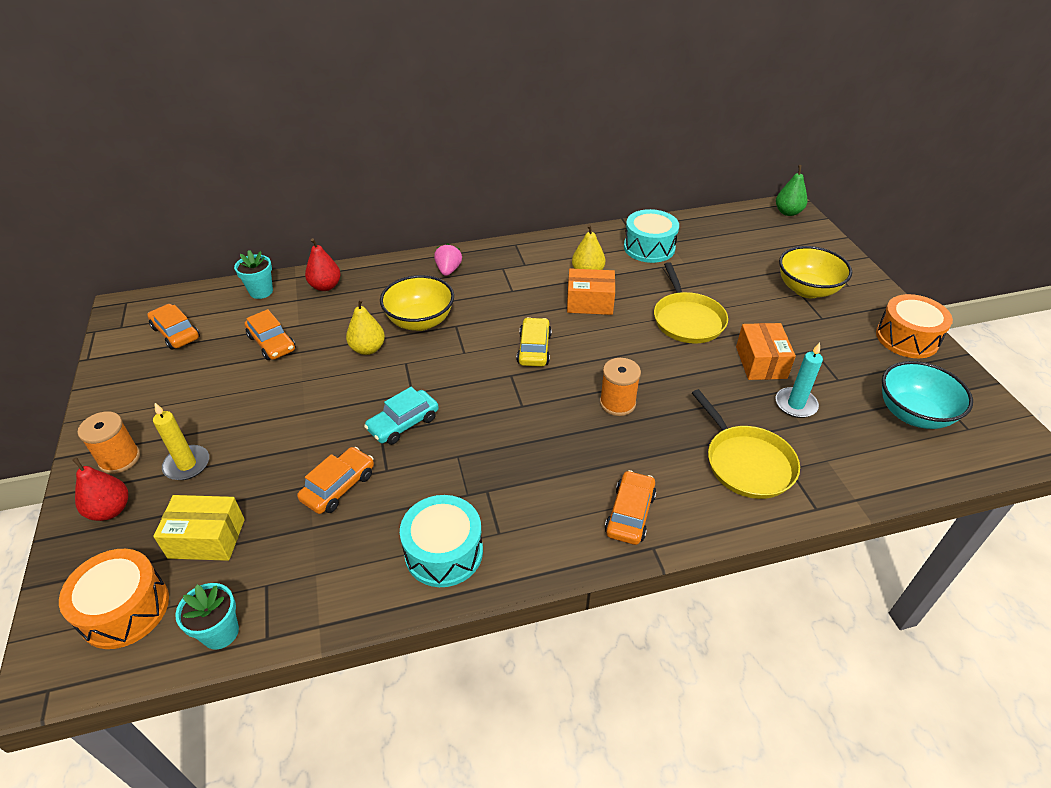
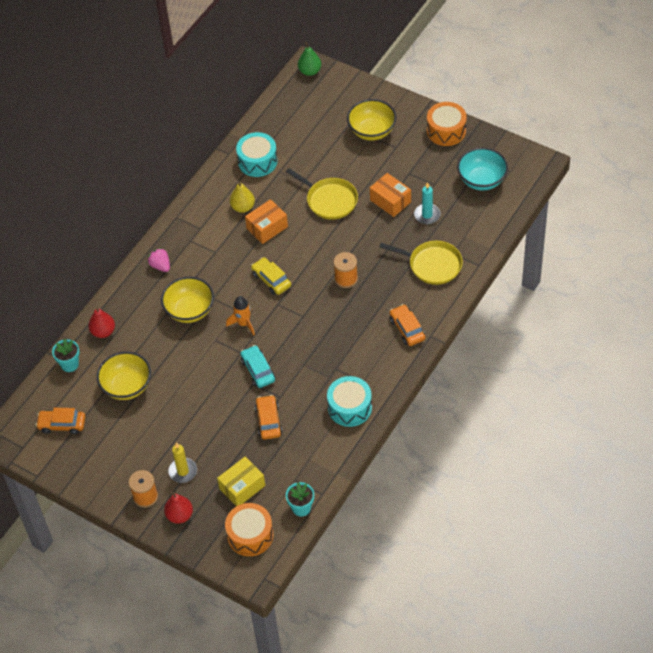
camera: 40 degrees left, 10 degrees up
orange car [245,309,296,360] -> yellow bowl [97,352,151,400]
yellow pear [346,299,385,355] -> none
turquoise car [364,387,439,445] -> turquoise car turned 150 degrees clockwise [240,345,275,388]
none -> orange rocket [226,296,255,336]

